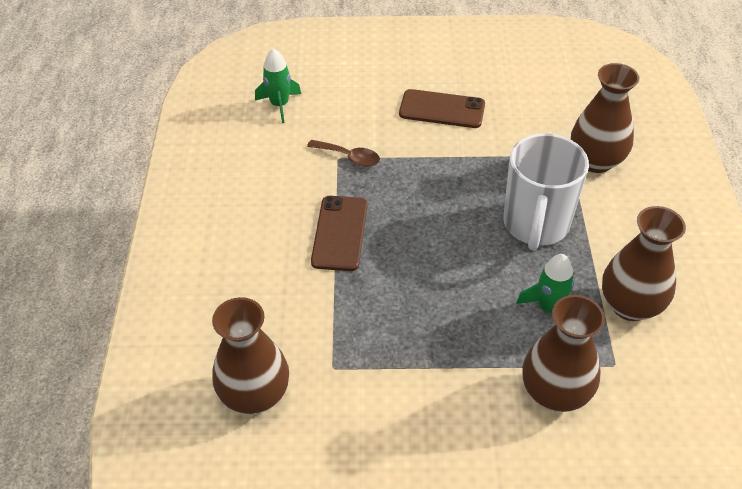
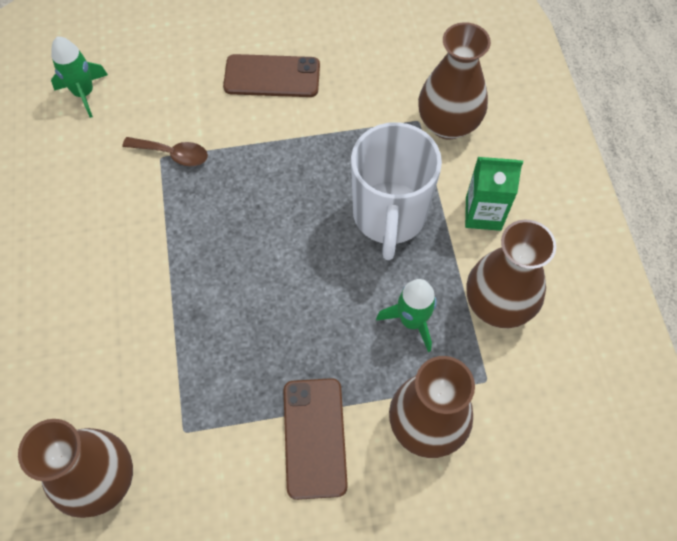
camera: 10 degrees left, 15 degrees up
brown phone [311,196,368,271] -> brown phone moved to [284,378,348,500]
none -> green carton [465,157,523,231]

